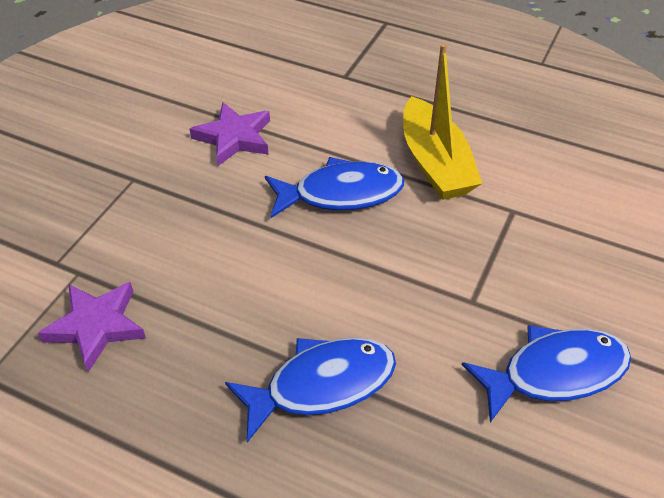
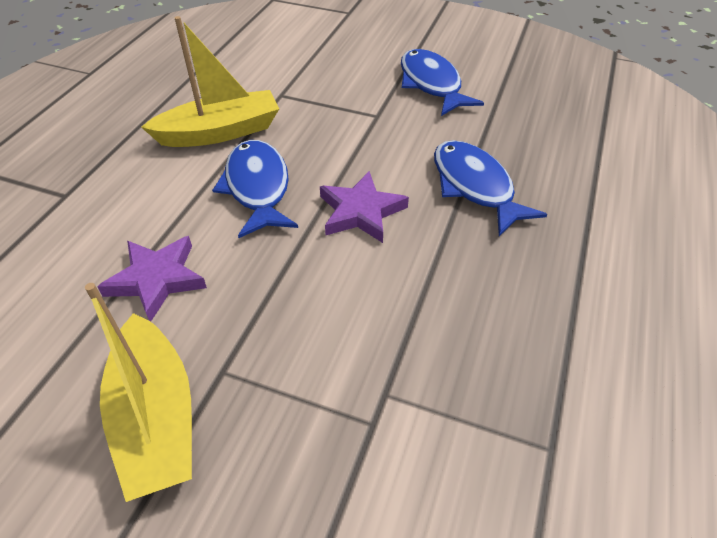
camera: 95 degrees left, 0 degrees up
purple star [38,282,146,372] -> purple star moved to [320,171,409,243]
none -> yellow boat [85,283,192,502]

